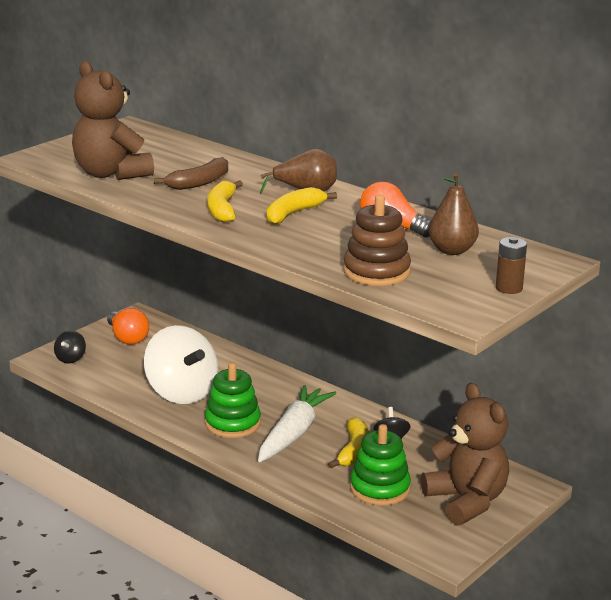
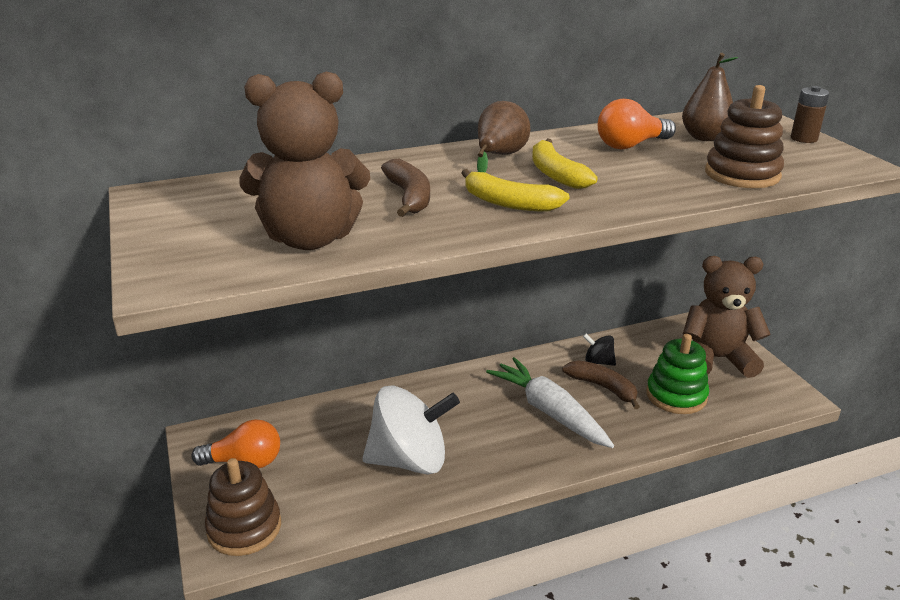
camera: 60 degrees left, 5 degrees up
black spinning top [54,330,86,364] -> brown stacking toy [205,458,281,556]
green stacking toy [205,363,261,438] -> none
yellow banana [328,417,369,468] -> brown banana [562,360,640,409]

